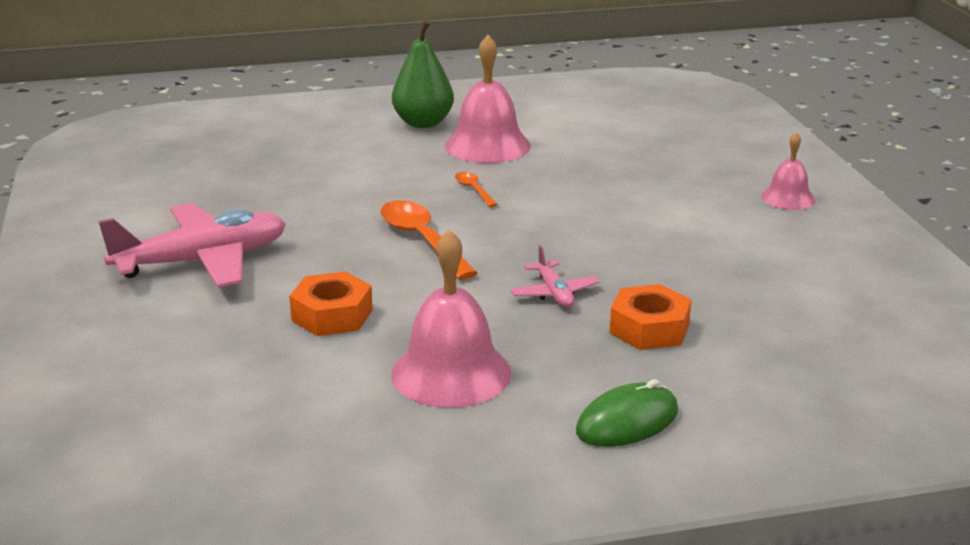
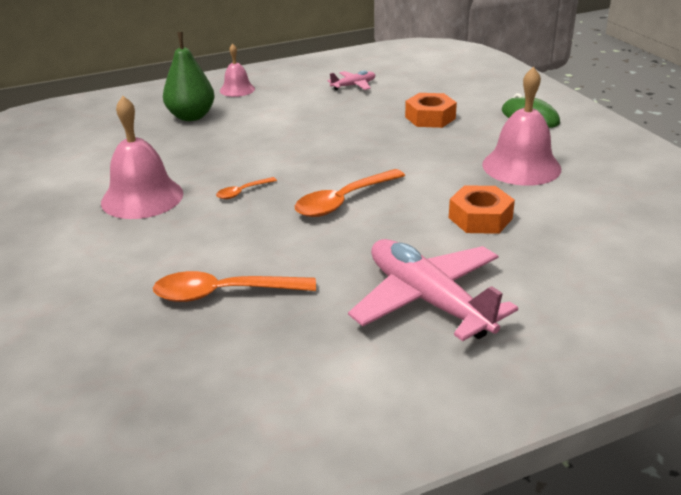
camera: 100 degrees left, 5 degrees up
green pear [392,21,454,128] -> green pear moved to [163,32,214,121]
pink plane [511,245,599,307] -> pink plane moved to [327,71,375,90]
none -> orange spoon [153,271,316,302]

